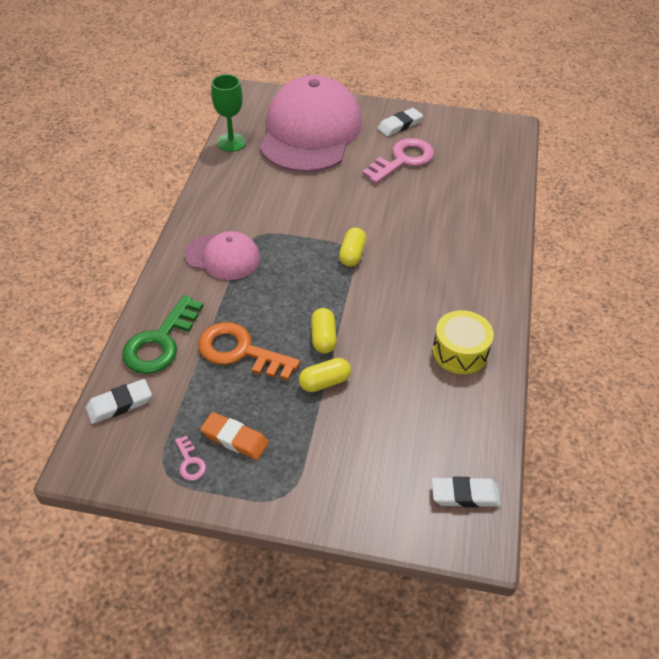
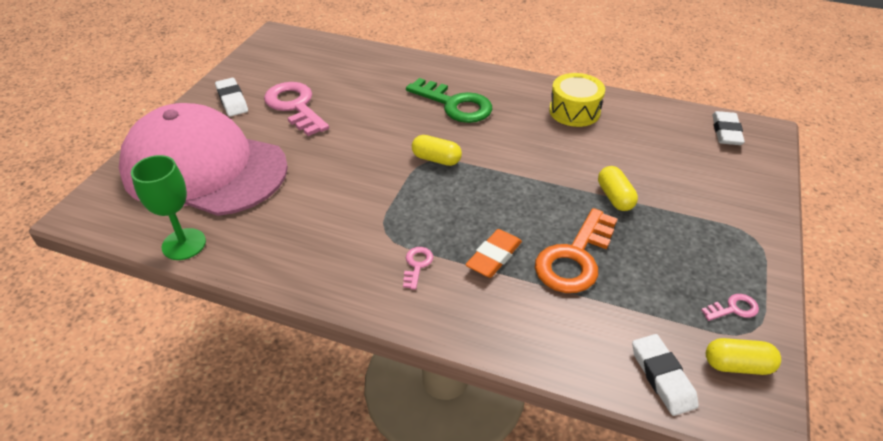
camera: 80 degrees left, 5 degrees down
green key [122,295,203,374] -> green key moved to [406,78,492,123]
pink cap [185,231,260,280] -> pink key [403,247,433,290]
orange eraser [200,412,269,460] -> orange eraser moved to [466,229,522,278]
yellow capsule [311,308,337,353] -> yellow capsule moved to [706,338,781,375]

